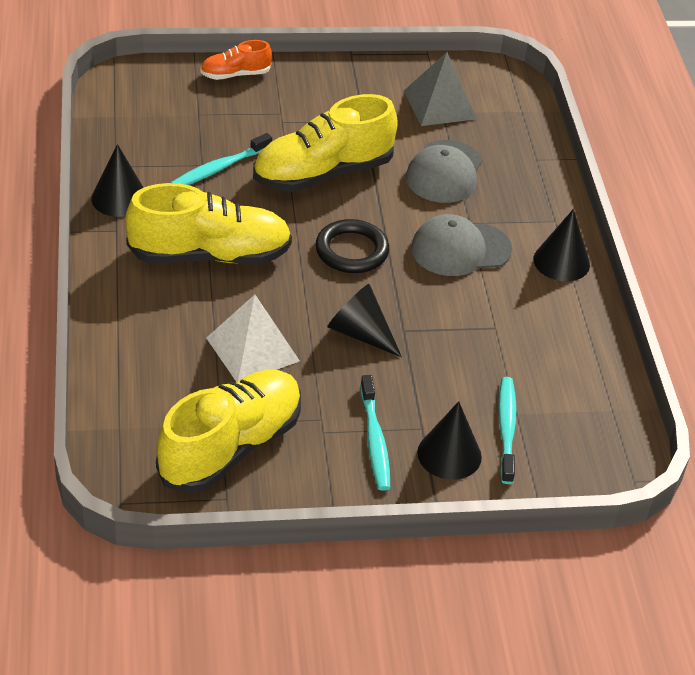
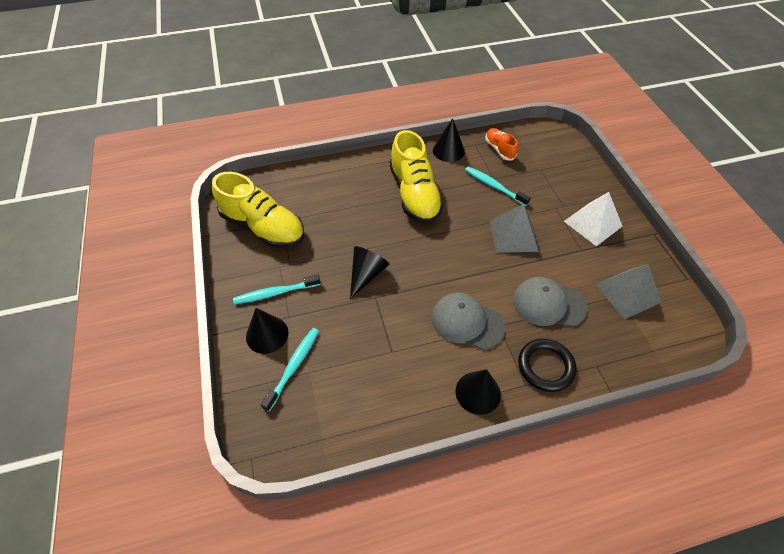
camera: 85 degrees right, 10 degrees up
orange shoe [200,40,272,80] -> orange shoe moved to [485,128,518,160]
white pyramid [206,295,300,382] -> white pyramid moved to [564,192,623,246]
yellow shoe [253,94,398,192] -> grey pyramid [490,204,539,253]
black ring [315,219,389,273] -> black ring moved to [518,339,576,392]
grey cap [411,214,512,276] -> grey cap turned 45 degrees counterclockwise [432,292,505,350]
turquoise toothbrush [498,377,516,484] -> turquoise toothbrush turned 60 degrees counterclockwise [261,328,319,412]

